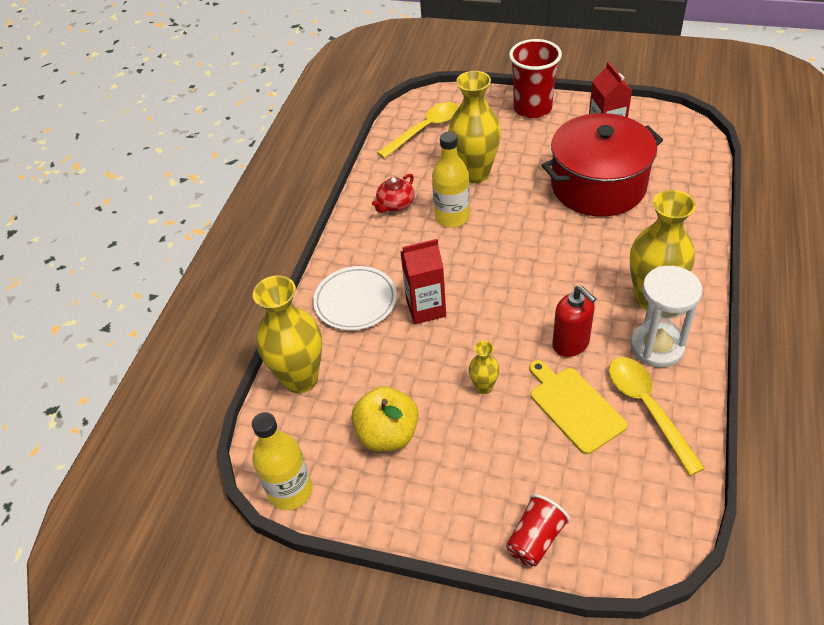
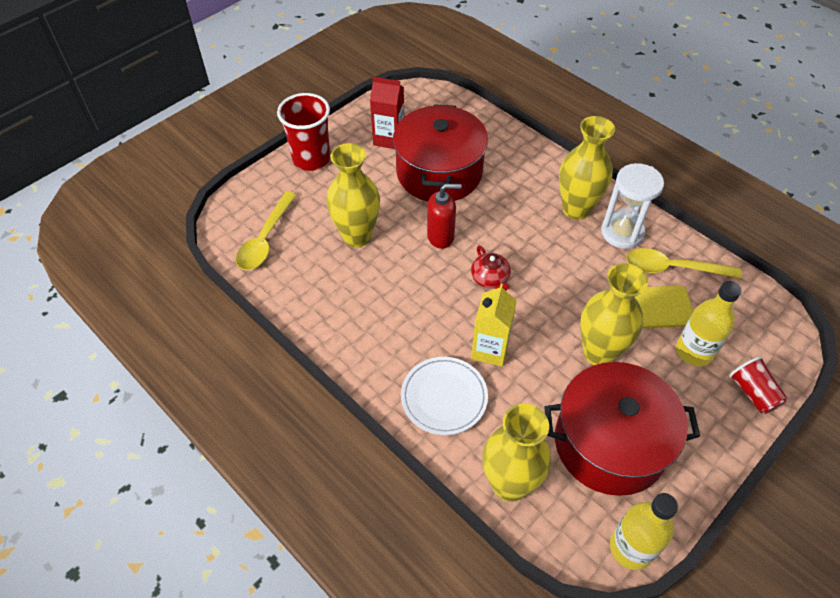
camera: 65 degrees left, 5 degrees up
yellow apple [351,386,418,451] -> red pot [544,362,700,496]
red teapot [372,174,415,213] -> red teapot moved to [471,246,511,291]
yellow spoon [377,102,459,159] -> yellow spoon turned 150 degrees counterclockwise [236,191,297,270]
red carton [400,239,446,324] -> yellow carton [471,284,517,367]
yellow bottle [432,132,470,227] -> yellow bottle moved to [676,281,742,366]
yellow vase [469,341,499,394] -> yellow vase [580,263,648,365], size x2.13
red soap dispenser [552,285,596,357] -> red soap dispenser moved to [427,184,461,249]

